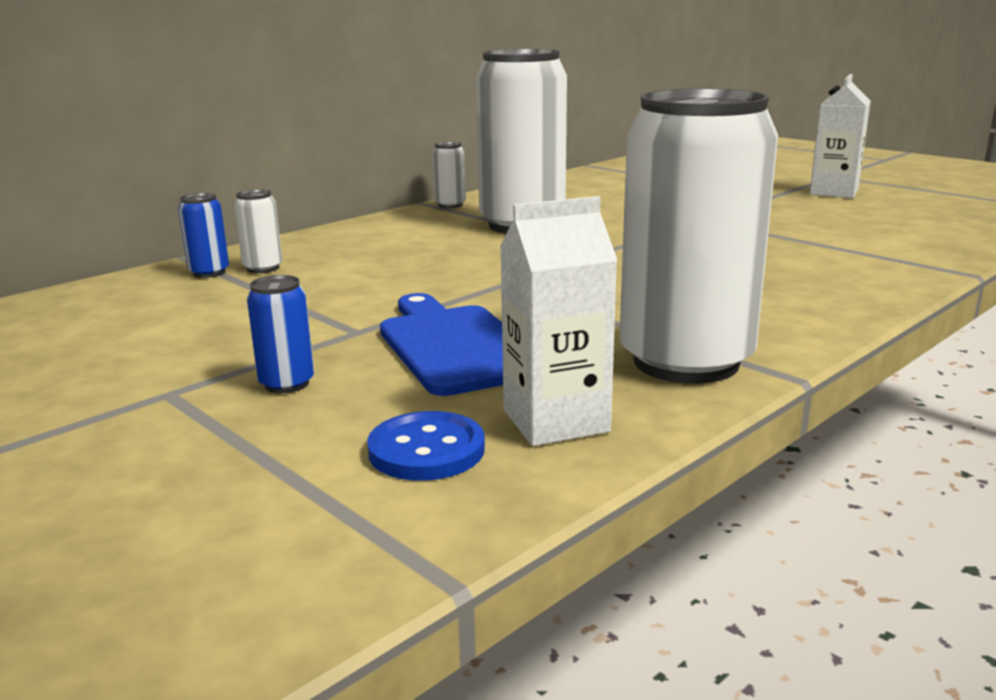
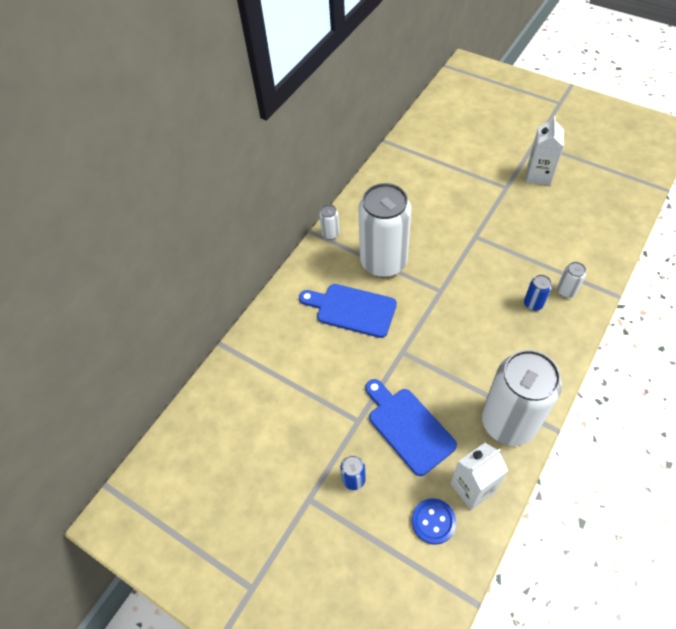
camera: 10 degrees left, 35 degrees up
blue can [178,193,229,278] -> blue can moved to [524,275,552,311]
white can [234,189,283,273] -> white can moved to [557,262,586,298]
none -> blue cutting board [299,284,397,338]

